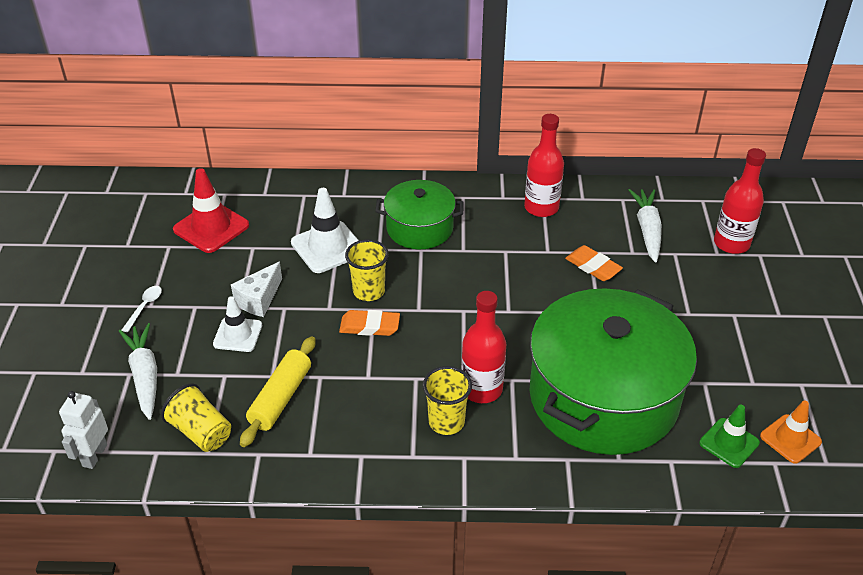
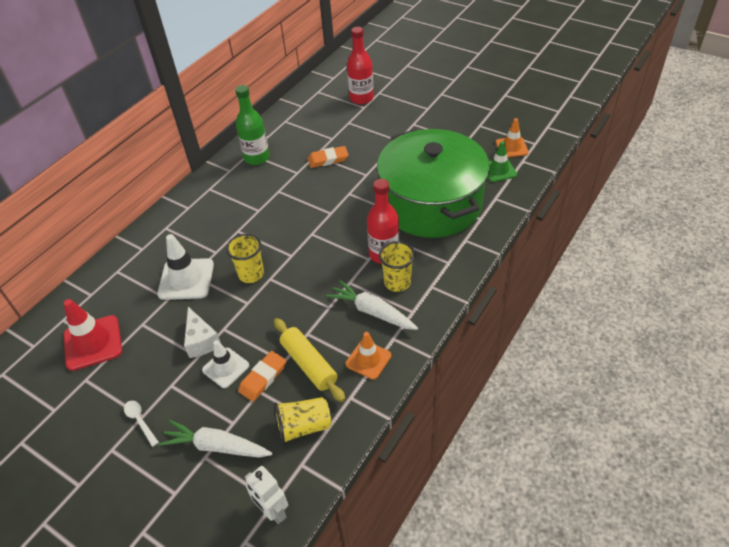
camera: 55 degrees left, 5 degrees up
orange eraser [339,310,400,336] -> orange eraser moved to [238,351,286,401]
green pot [375,180,464,249] -> none
red bottle [524,114,564,217] -> green bottle [235,85,270,165]
white carrot [629,189,662,262] -> white carrot moved to [326,280,418,330]
none -> orange traffic cone [346,332,391,380]

